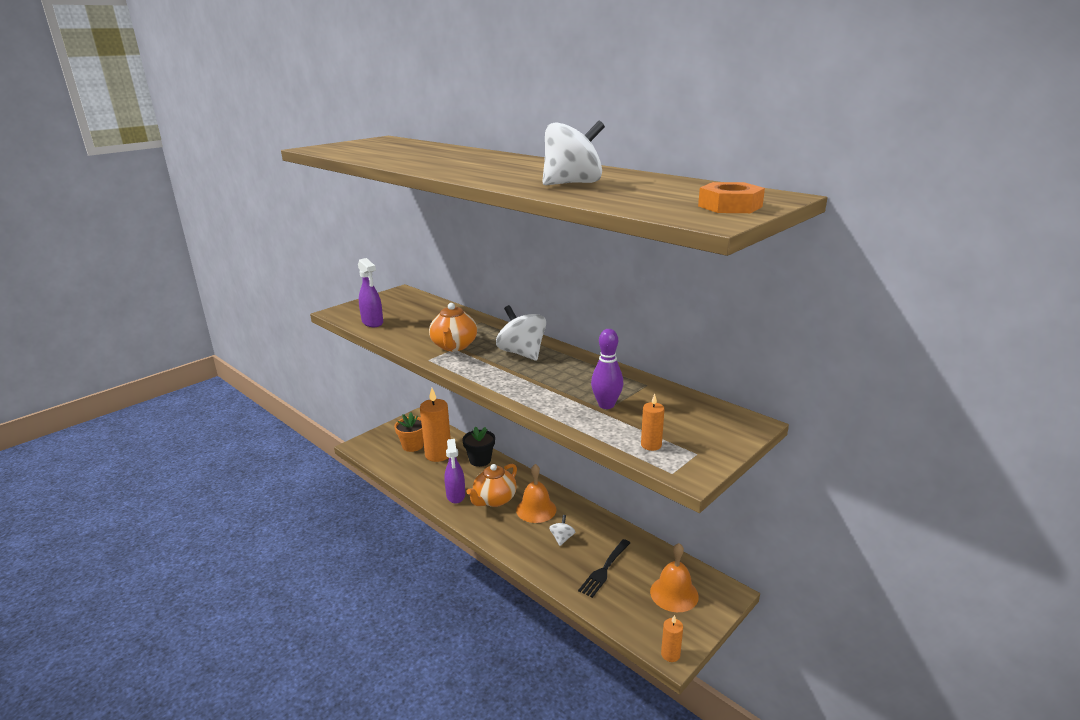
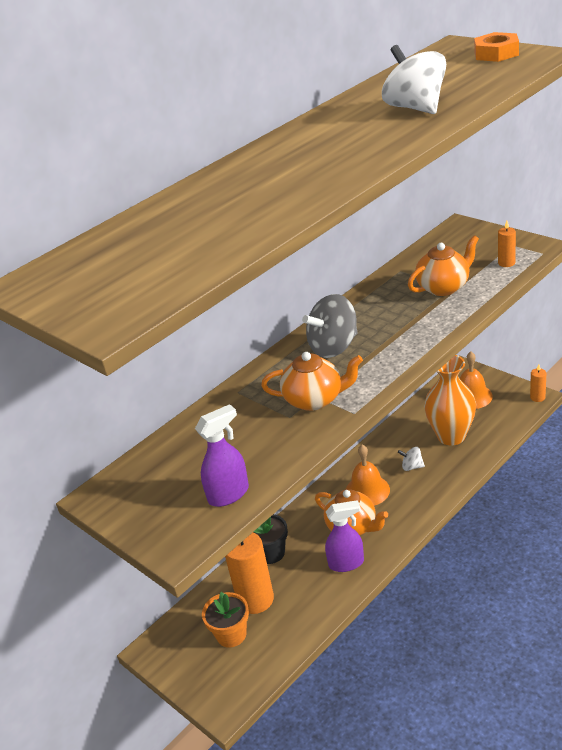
camera: 85 degrees left, 10 degrees up
white spinning top [496,305,546,361] -> grey spinning top [302,294,357,358]
black fork [578,539,630,598] -> orange vase [424,355,476,446]
purple bowling pin [591,329,623,409] -> orange teapot [408,235,479,296]

